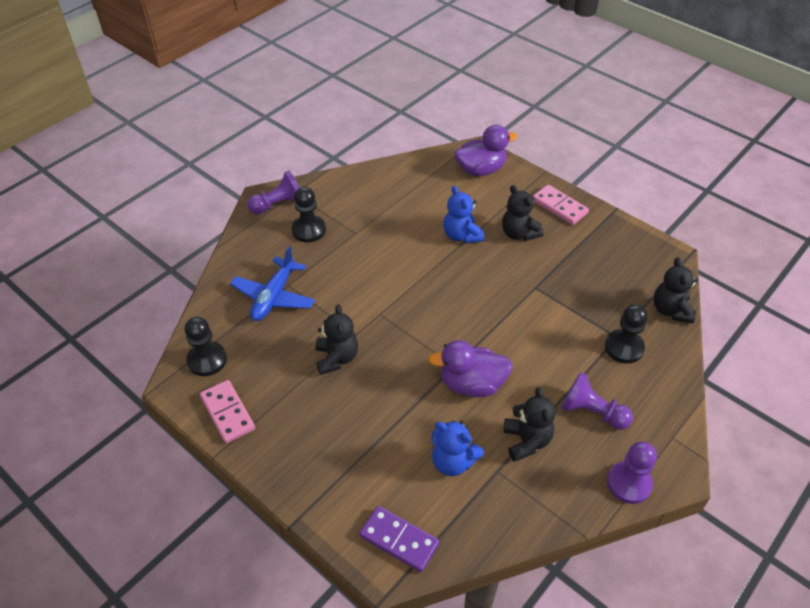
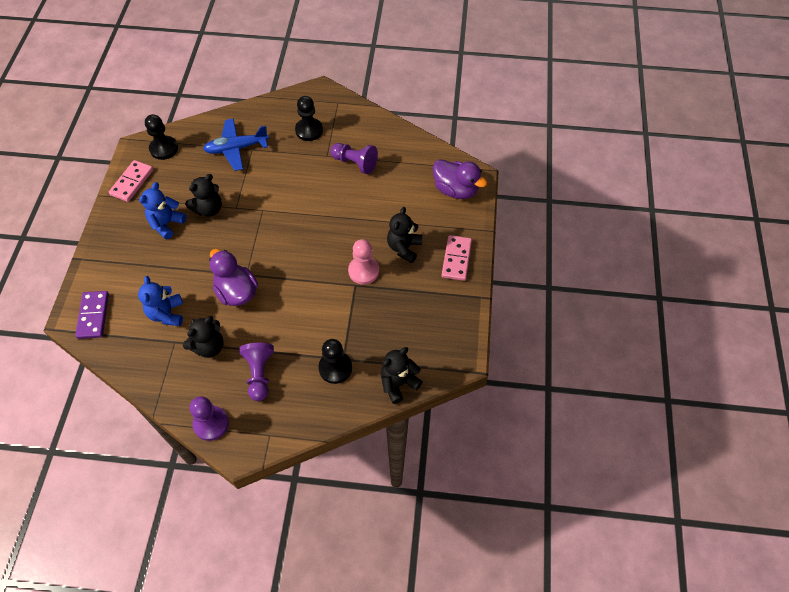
camera: 55 degrees right, 10 degrees up
purple pawn [247,171,300,215] -> purple pawn moved to [330,143,378,174]
blue teddy bear [444,186,484,244] -> blue teddy bear moved to [139,182,186,239]
none -> pink pawn [348,239,379,285]

